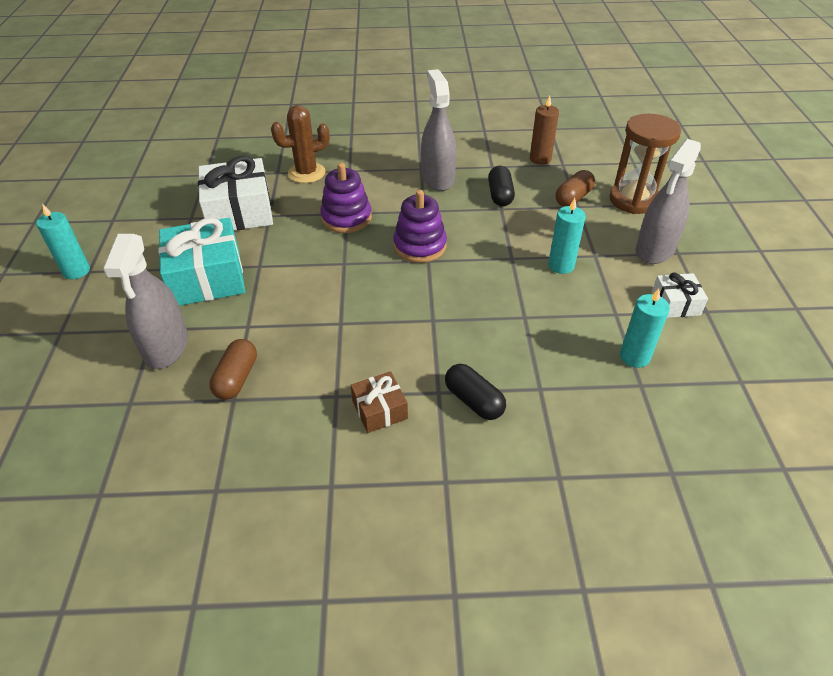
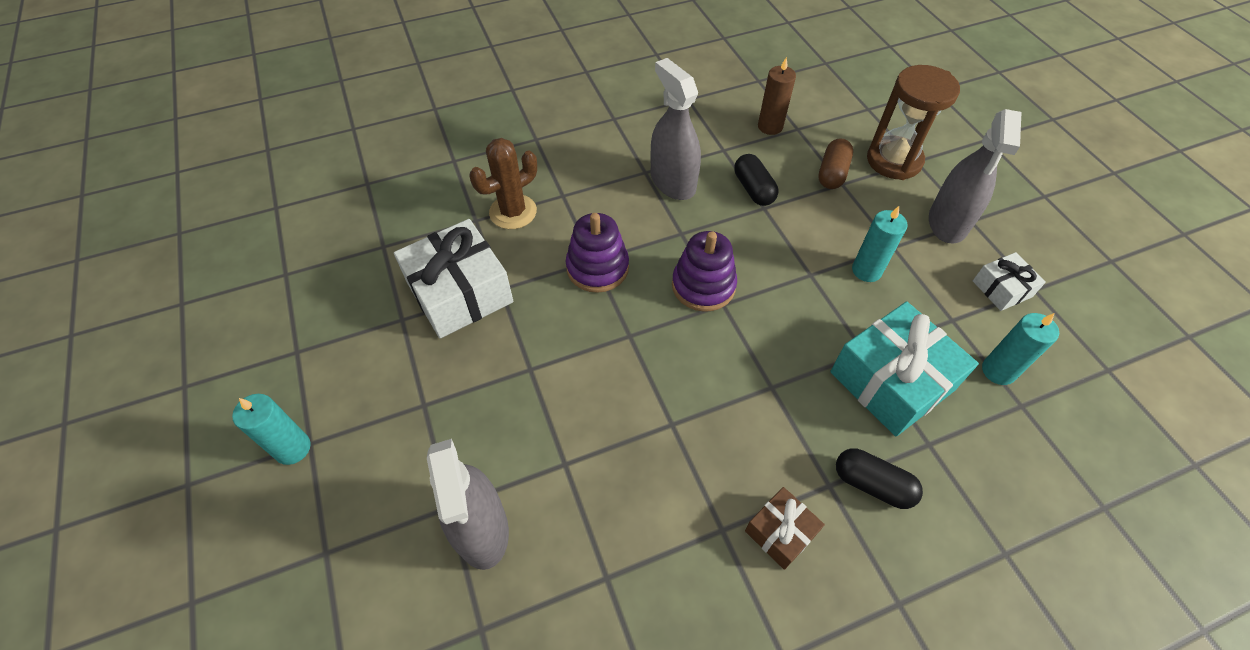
camera: 20 degrees left, 10 degrees up
turquoise gift [158,218,245,306] -> turquoise gift moved to [830,301,979,436]
brown capsule [209,339,257,400] -> none

